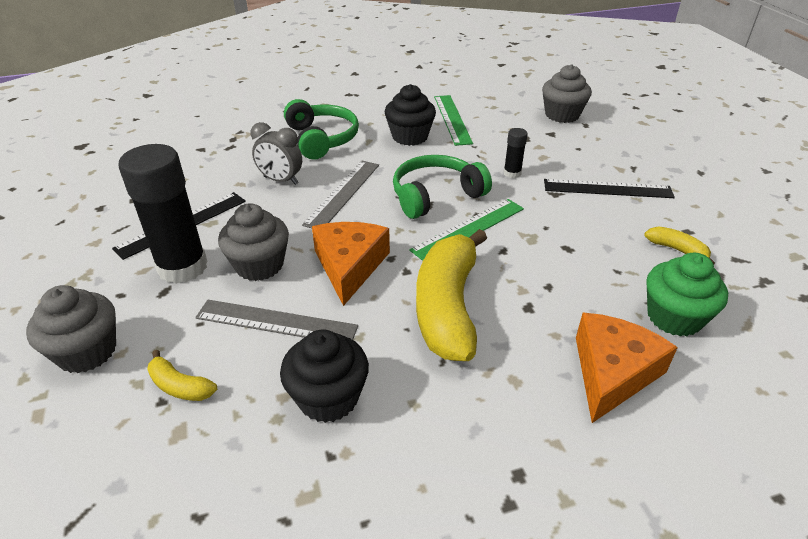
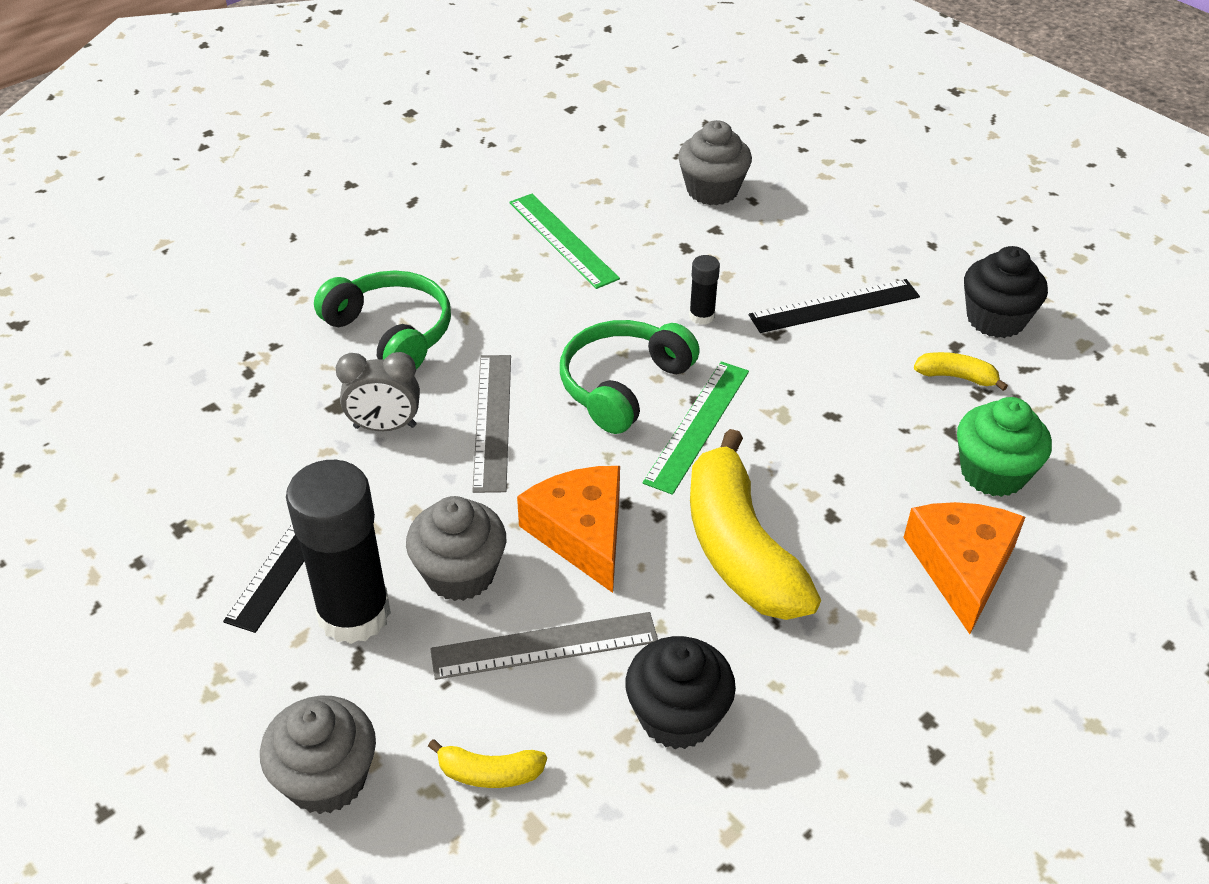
camera: 25 degrees left, 5 degrees up
black cupcake [385,84,436,146] -> black cupcake moved to [964,246,1048,338]

